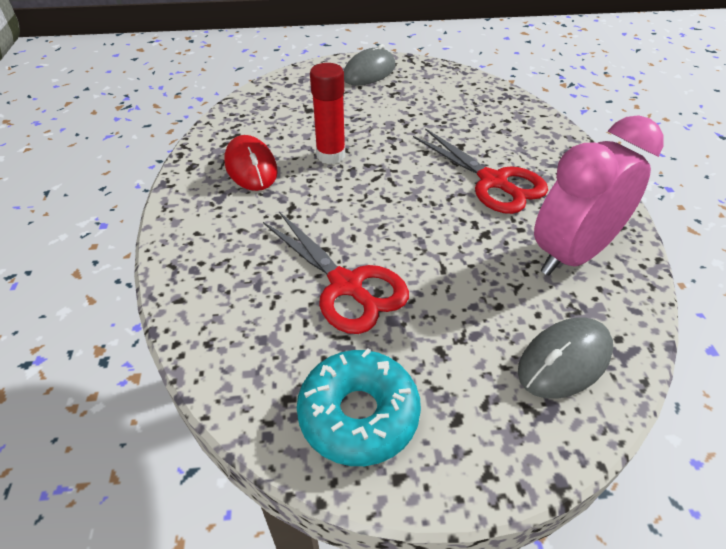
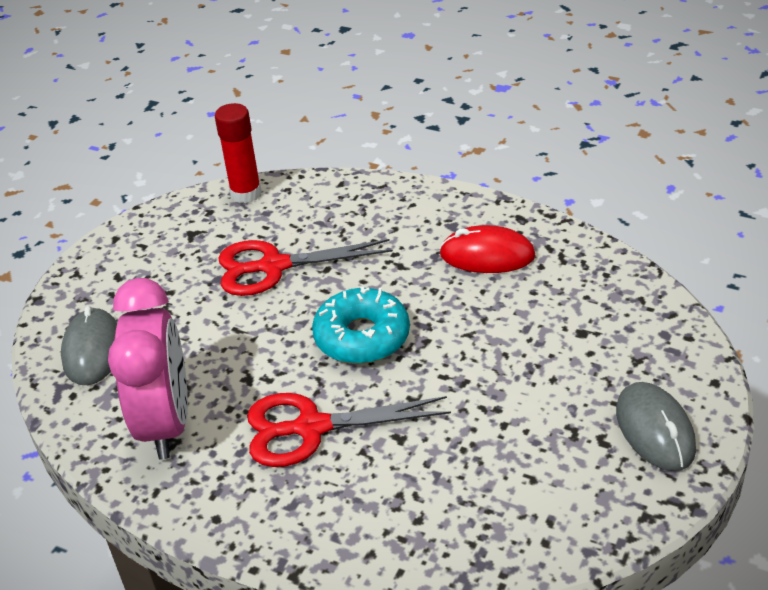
camera: 125 degrees right, 5 degrees down
turquoise donut [297,349,421,466] -> turquoise donut moved to [312,287,410,364]
red glue stick [310,63,345,164] -> red glue stick moved to [215,103,262,203]

